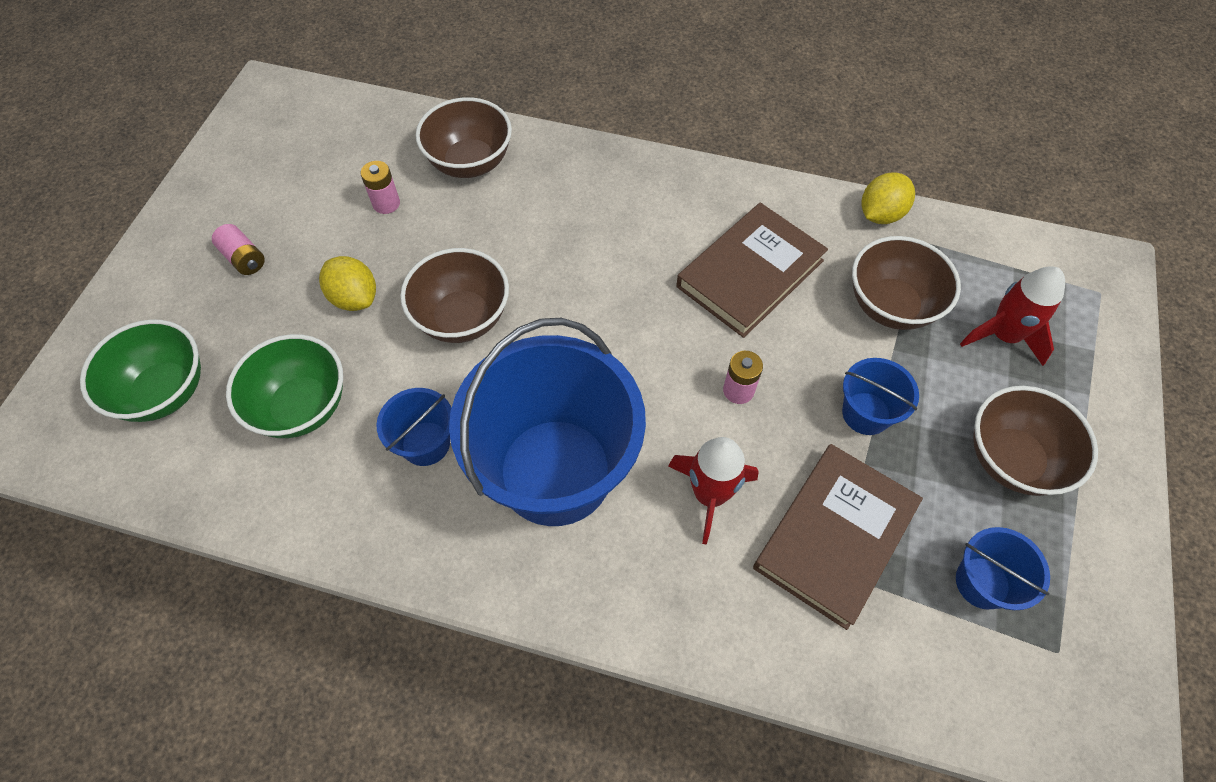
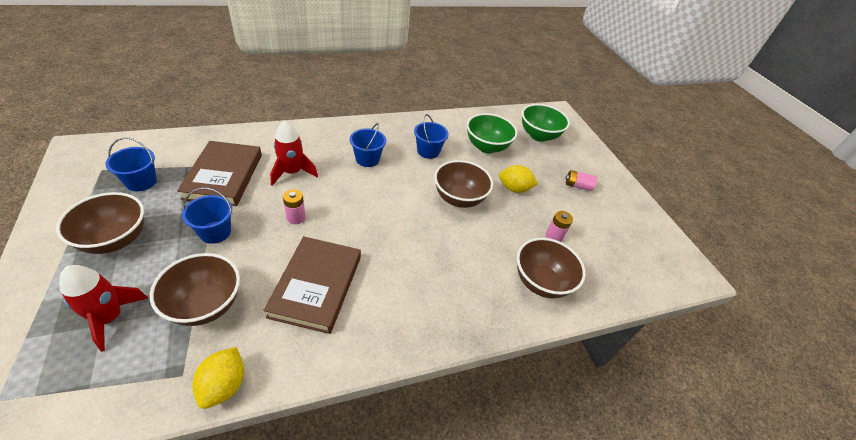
camera: 140 degrees right, 15 degrees down
blue bucket [449,318,646,526] -> blue bucket [350,123,386,167], size x0.43

